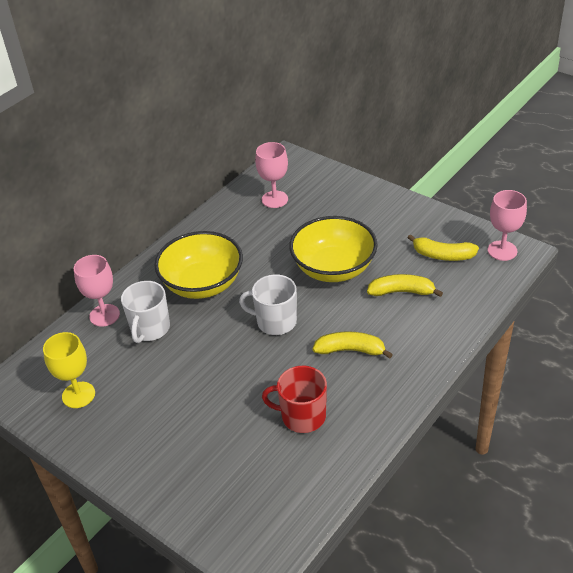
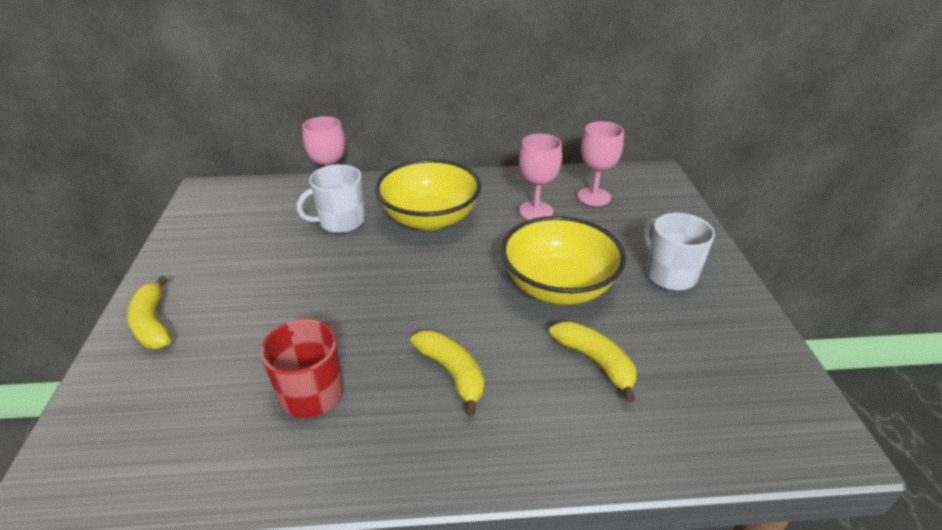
camera: 45 degrees right, 5 degrees down
yellow goblet [43,332,95,408] -> none
white mug [239,274,297,335] -> white mug moved to [643,213,715,291]
yellow banana [408,234,479,261] -> yellow banana moved to [127,275,171,349]
pink goblet [488,190,527,261] -> pink goblet moved to [519,134,562,220]

